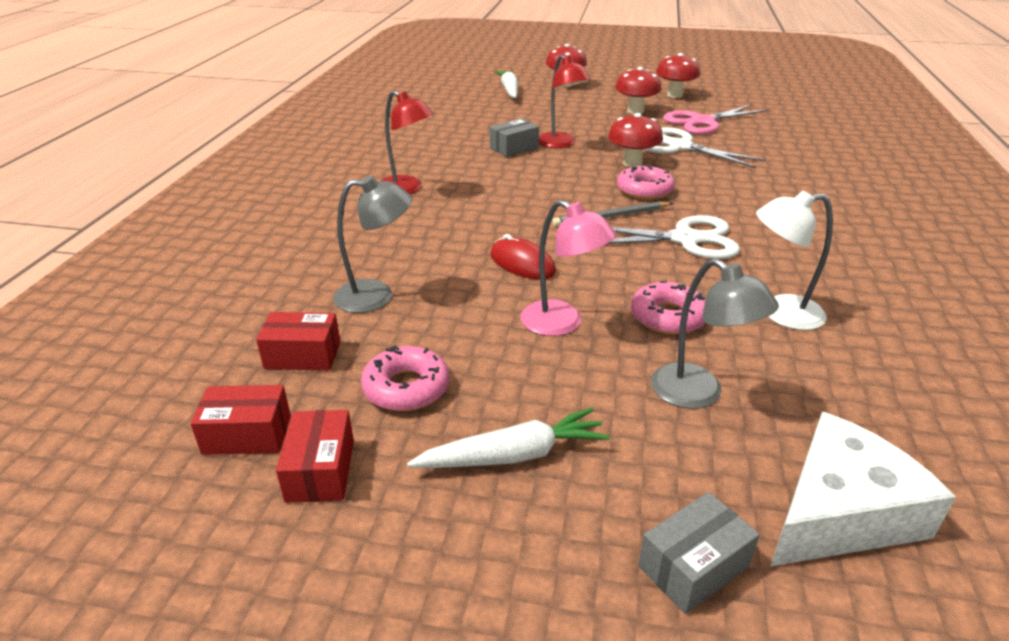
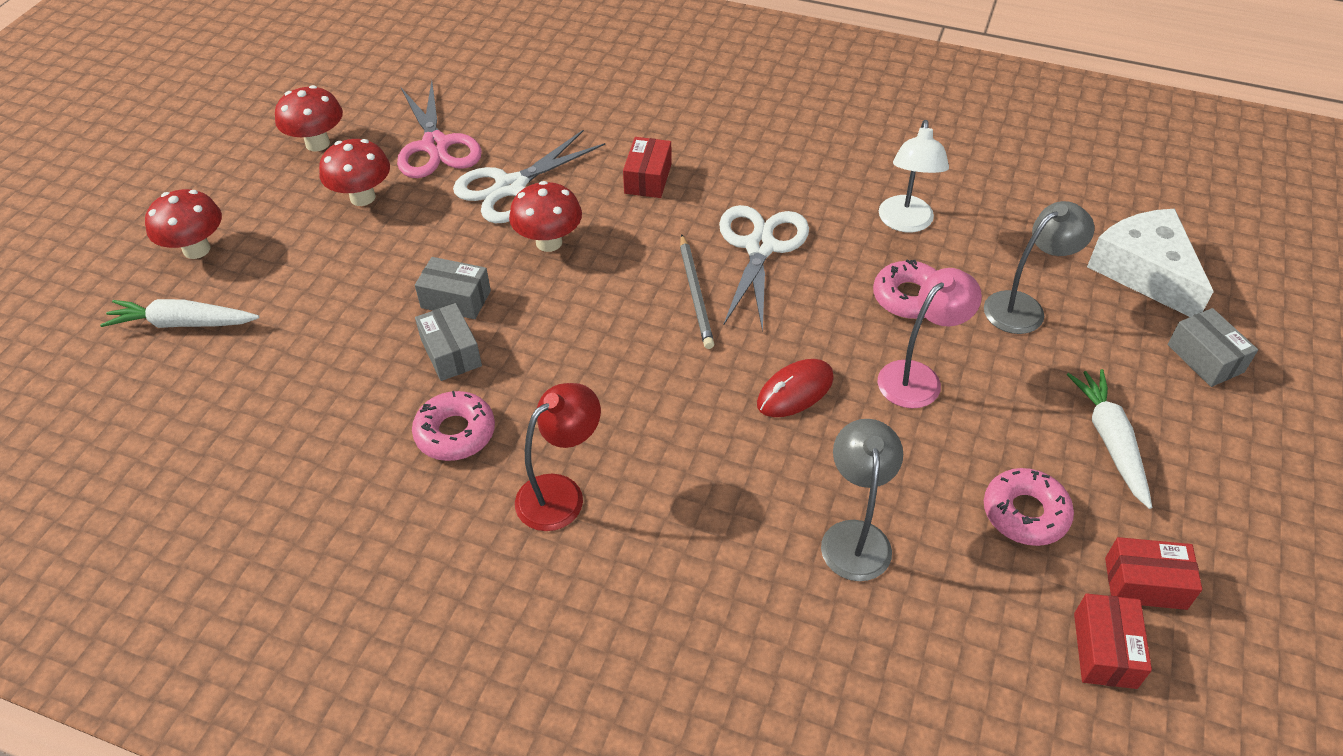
camera: 80 degrees left, 15 degrees up
red box [256,312,340,370] -> red box moved to [623,137,672,198]
red lamp [539,55,591,148] -> grey box [415,257,491,319]
pink donut [617,164,675,200] -> pink donut moved to [412,391,495,461]

